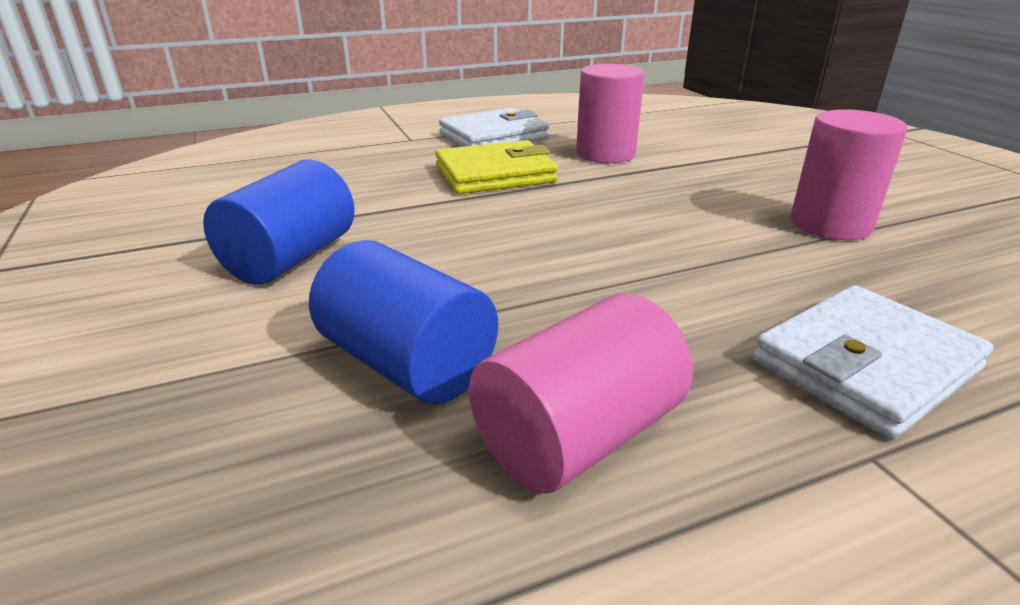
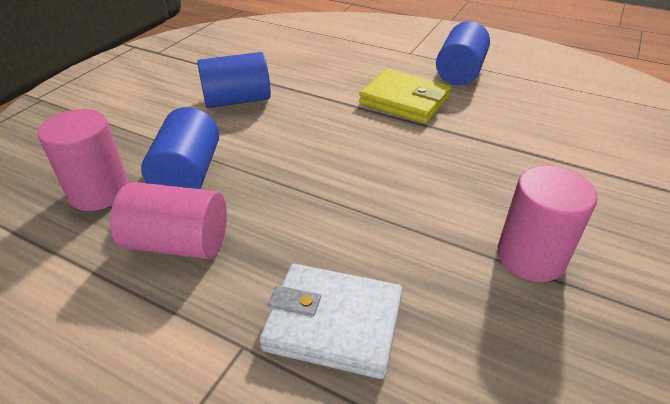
camera: 50 degrees right, 10 degrees up
white wallet [439,108,549,147] -> blue cylinder [436,21,490,85]
pink cylinder [576,64,644,163] -> pink cylinder moved to [38,109,129,211]

